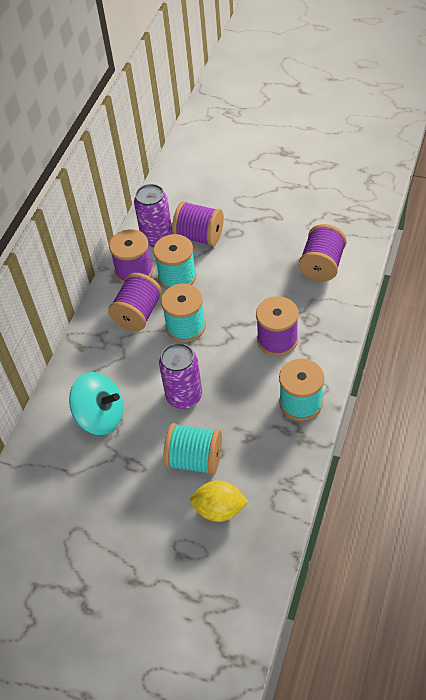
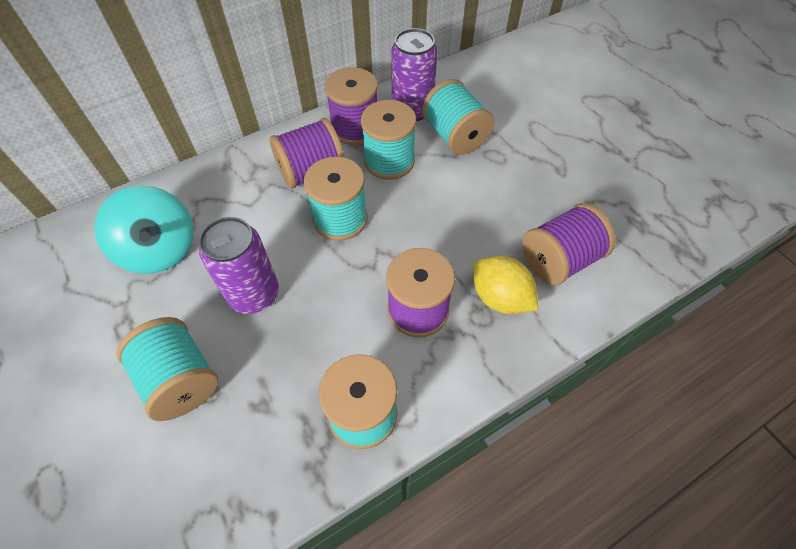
camera: 35 degrees right, 5 degrees up
purple spool [172,201,224,246] -> turquoise spool [422,79,494,155]
yellow lemon [190,480,249,522] -> yellow lemon moved to [473,256,538,314]

